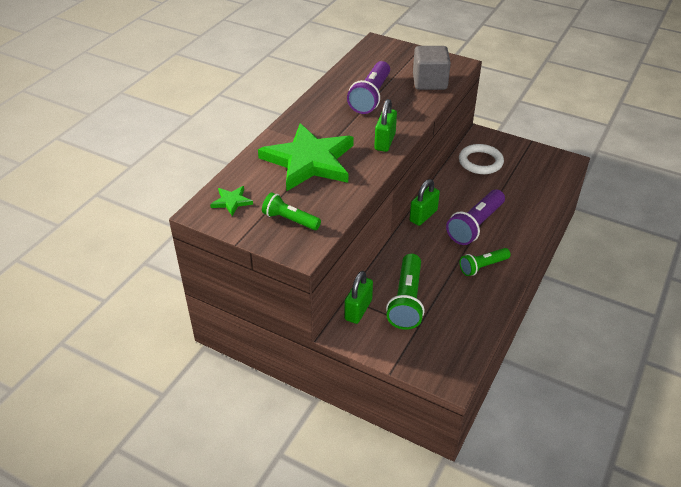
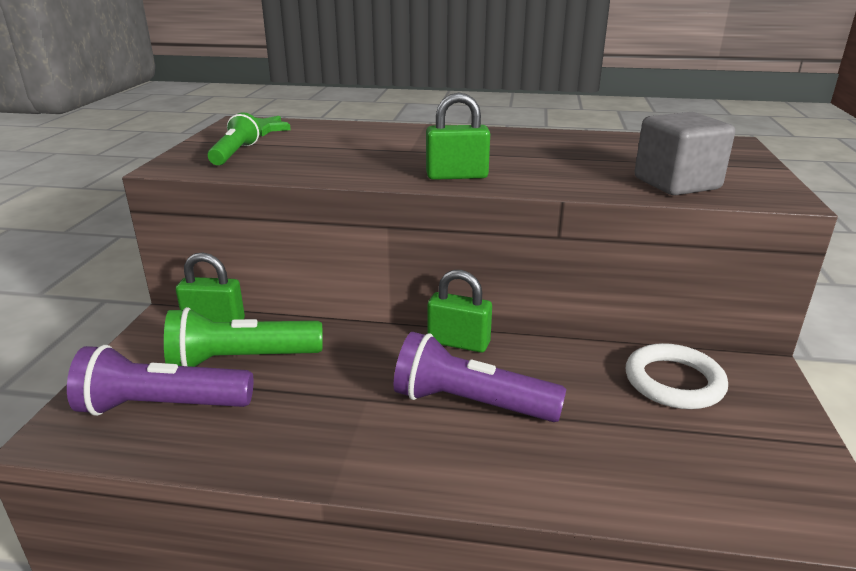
camera: 70 degrees right, 15 degrees down
green star [258,123,354,191] -> none
purple flashlight [347,61,390,114] -> purple flashlight moved to [67,345,253,416]
green flashlight [459,248,511,276] -> none

